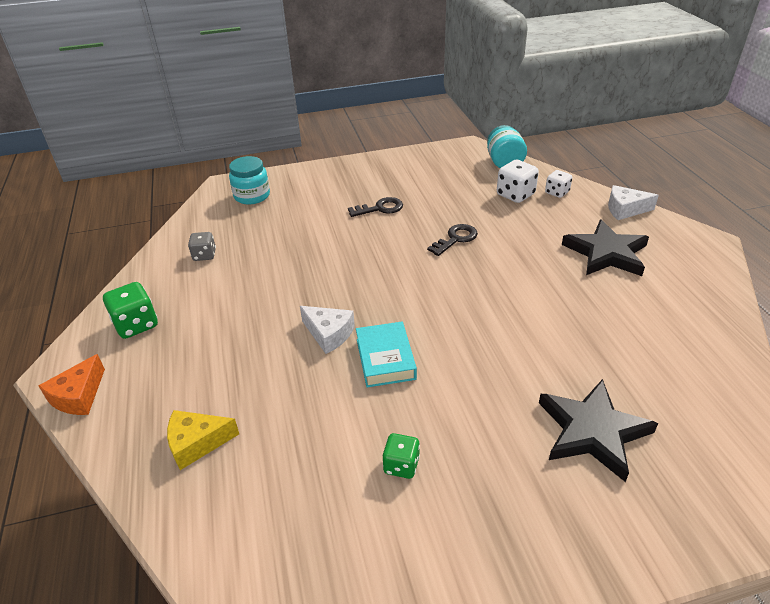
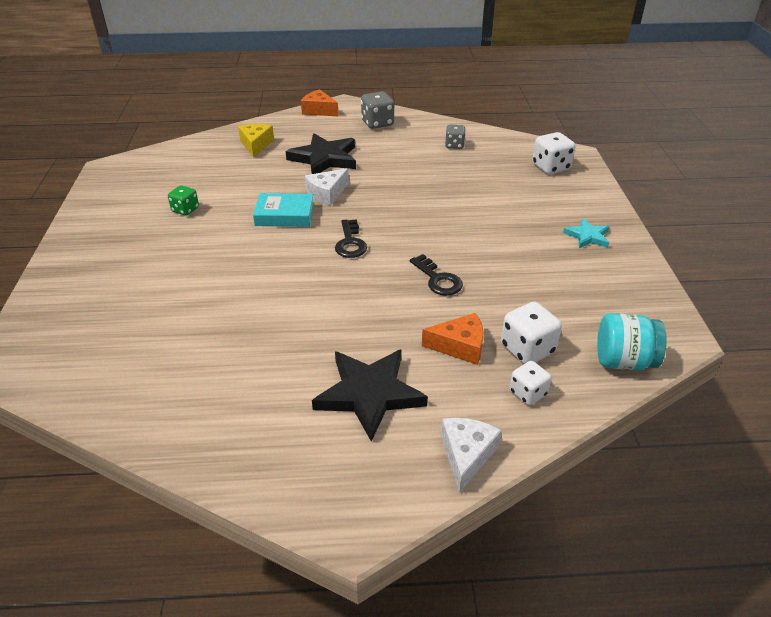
camera: 100 degrees right, 0 degrees up
green dice [103,282,158,339] -> grey dice [361,91,395,129]
turquoise jar [229,156,270,205] -> white dice [532,132,575,174]
black key [348,197,403,217] -> black key moved to [335,219,367,258]
black star [539,379,658,482] -> black star moved to [286,133,356,174]
none -> orange cheese [422,313,484,365]
none -> turquoise star [563,218,610,248]

